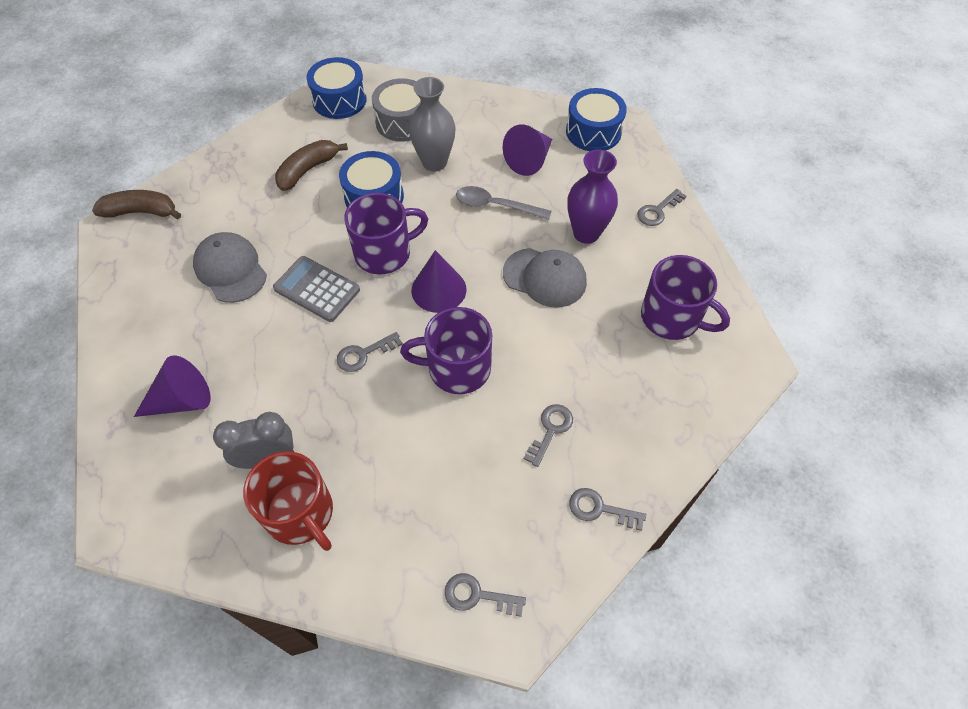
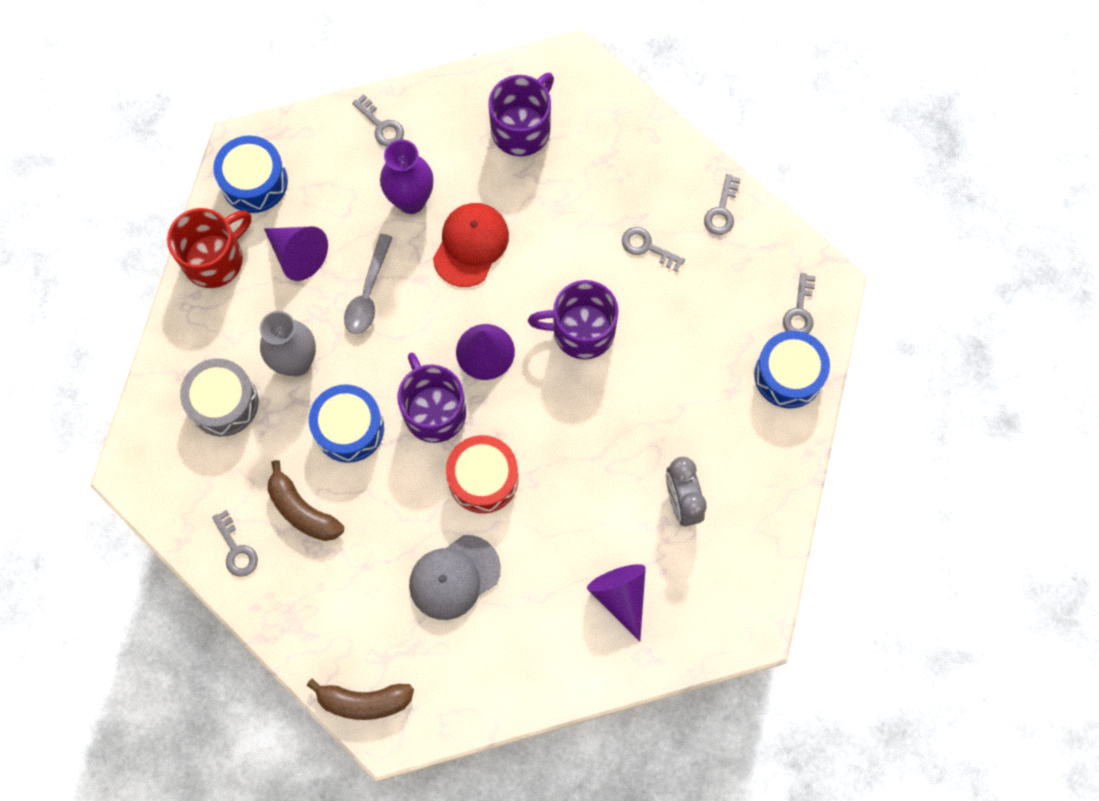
camera: 90 degrees left, 15 degrees up
brown banana [92,190,181,219] -> brown banana turned 90 degrees counterclockwise [307,679,414,720]
red mug [243,451,333,551] -> red mug moved to [167,208,251,288]
grey calculator [273,256,360,322] -> red drum [446,435,519,513]
blue drum [306,57,367,119] -> blue drum moved to [754,330,830,408]
grey key [337,332,403,372] -> grey key moved to [212,510,258,577]
purple mug [400,307,492,394] -> purple mug turned 90 degrees clockwise [528,280,619,360]
grey cap [503,248,587,307] -> red cap [433,203,509,287]

